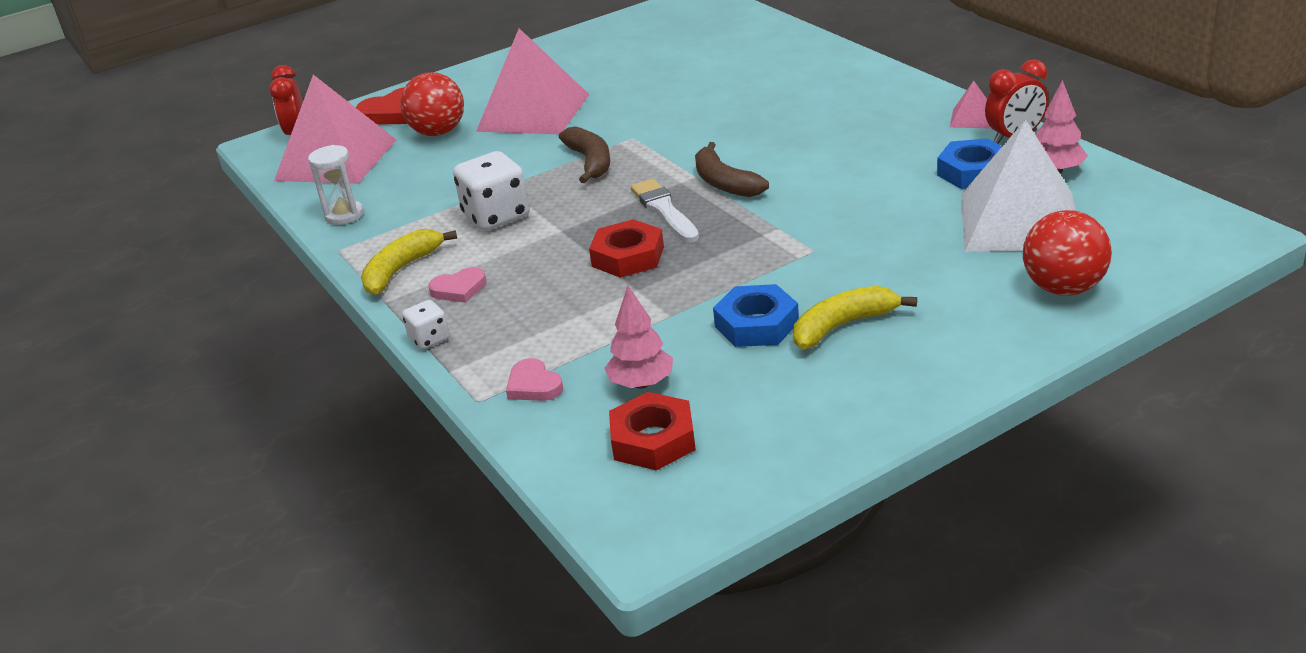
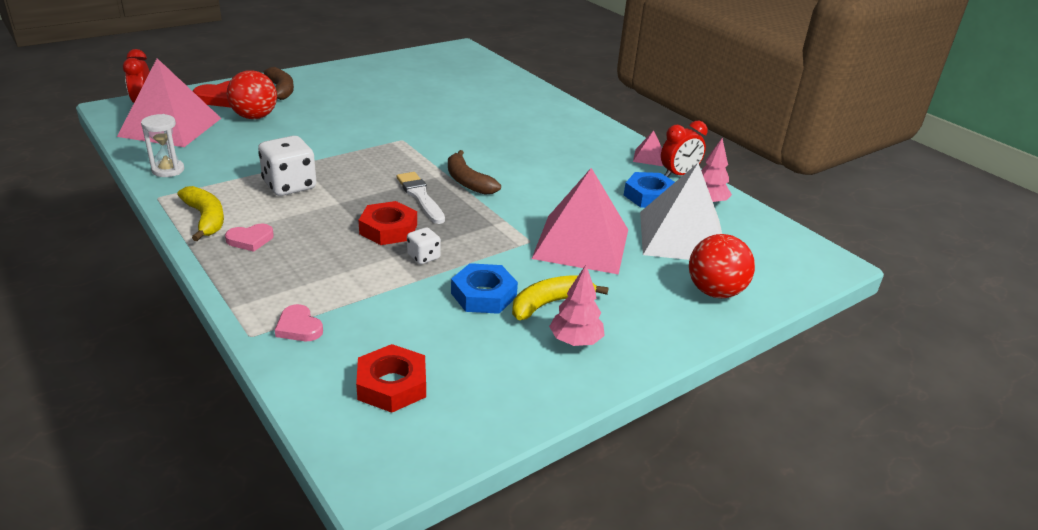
camera: 10 degrees left, 0 degrees up
yellow banana [361,229,457,295] -> yellow banana turned 120 degrees clockwise [177,186,224,241]
white dice [402,300,450,350] -> white dice moved to [407,227,441,264]
pink pyramid [476,28,589,134] -> pink pyramid moved to [532,168,628,274]
brown banana [559,126,610,183] -> brown banana moved to [263,67,294,100]
pink tree [605,286,673,389] -> pink tree moved to [549,265,605,346]

